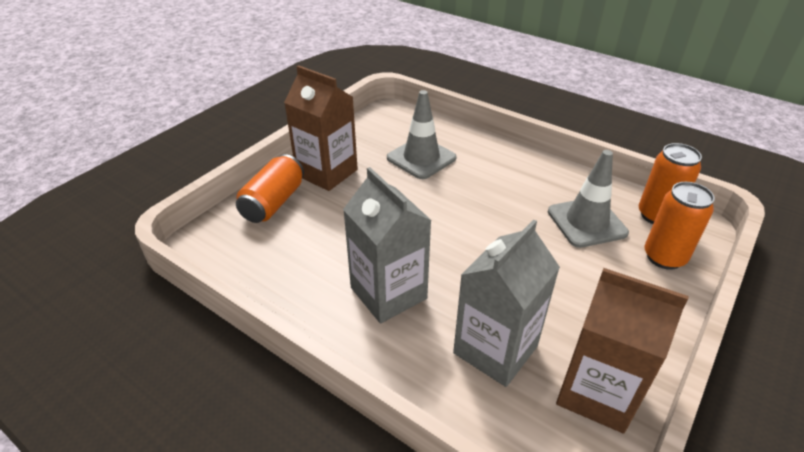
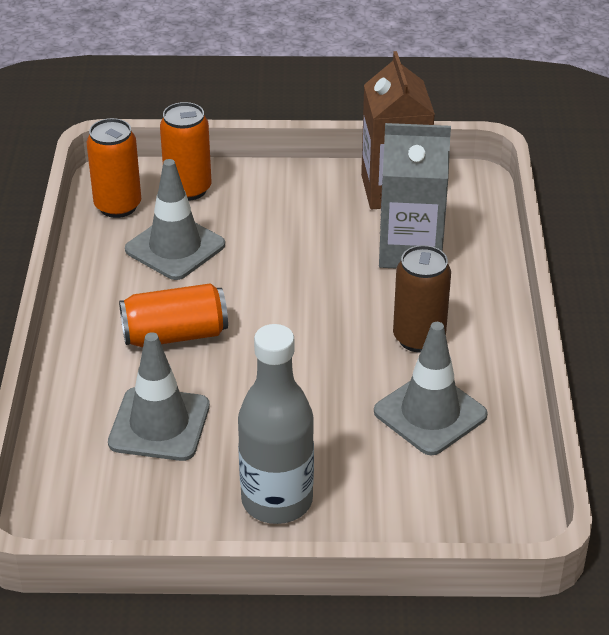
camera: 125 degrees left, 0 degrees up
orange can [236,154,304,223] -> orange can moved to [119,283,228,347]
brown carton [284,65,358,191] -> grey bottle [238,324,314,524]
grey carton [343,167,432,323] -> brown can [393,245,451,353]
none -> grey traffic cone [374,322,488,455]

